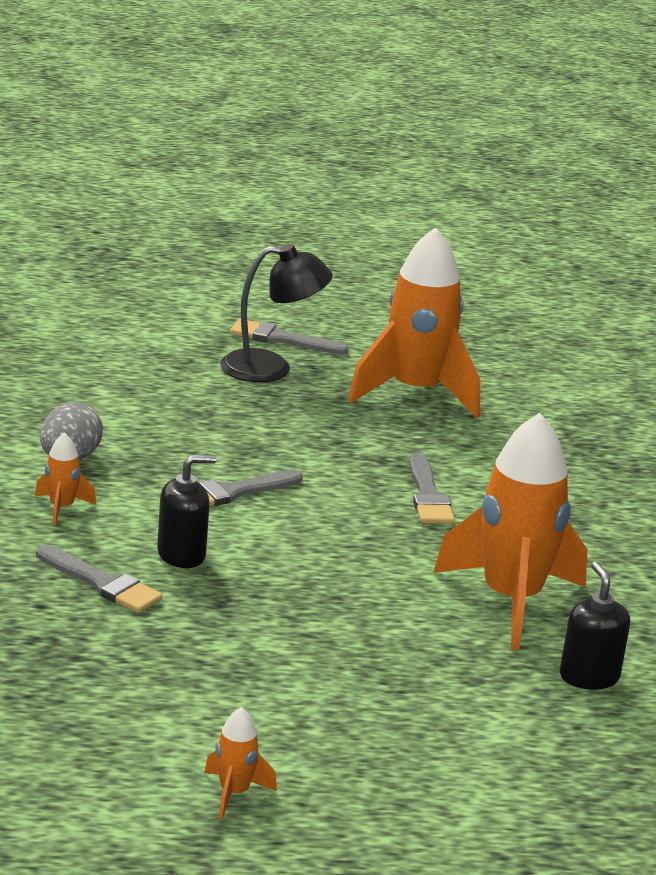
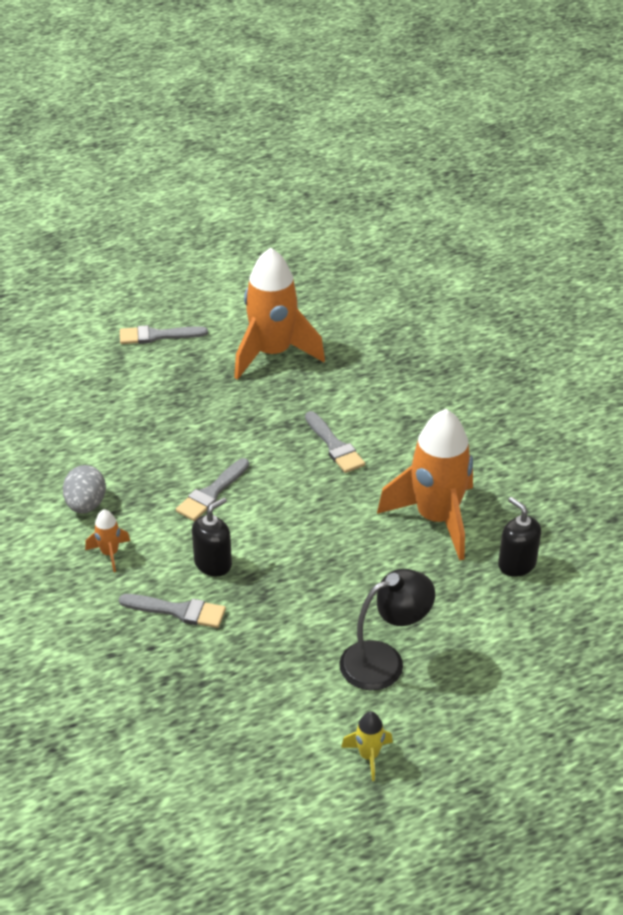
camera: 20 degrees left, 15 degrees up
orange rocket [204,707,277,819] -> yellow rocket [341,711,393,781]
black lamp [220,244,333,382] -> black lamp moved to [339,569,435,690]

